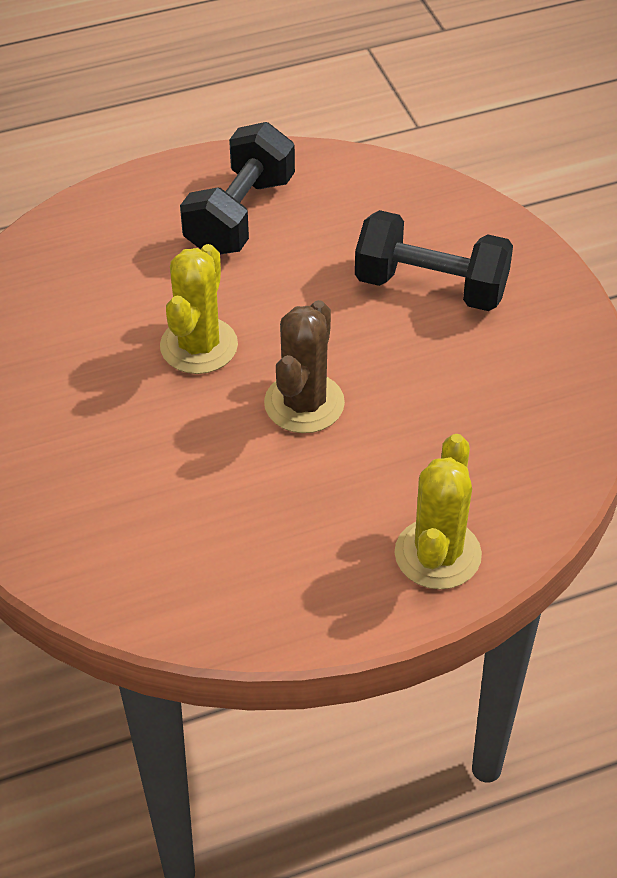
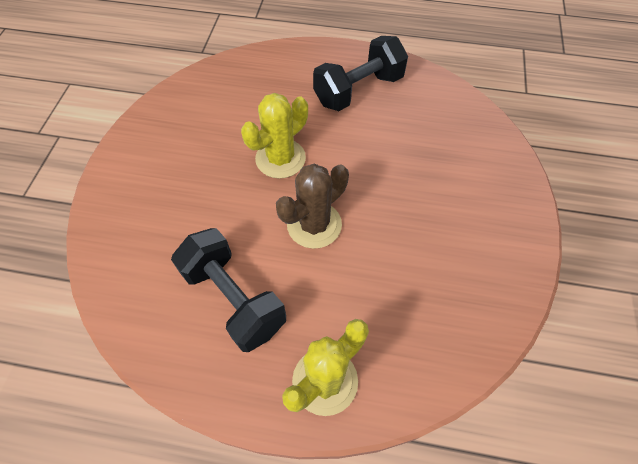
camera: 30 degrees right, 10 degrees up
black dumbbell [355,210,513,311] -> black dumbbell moved to [171,228,286,352]

